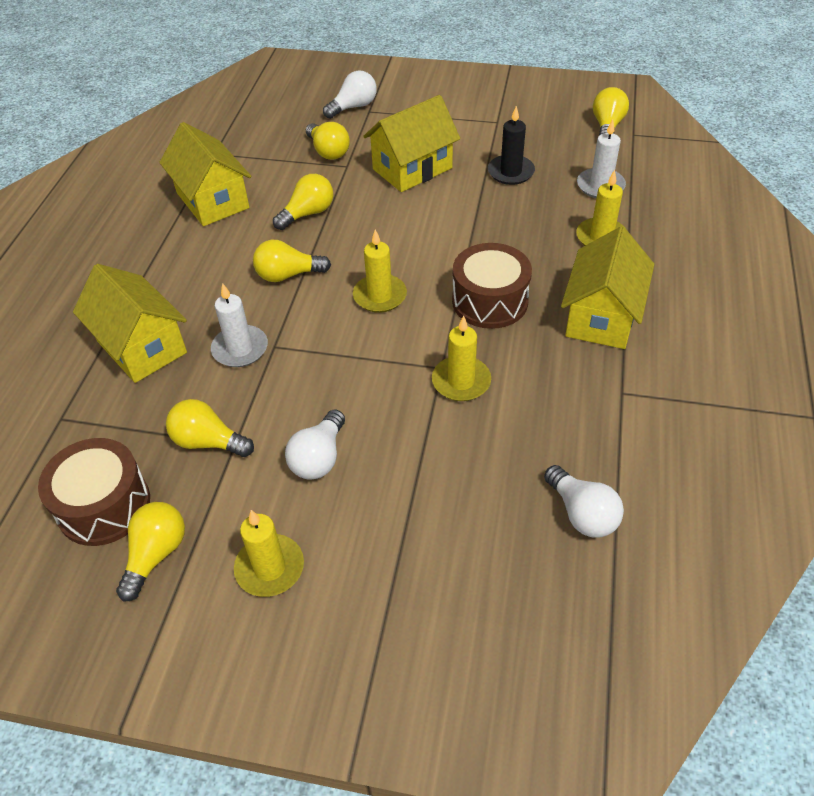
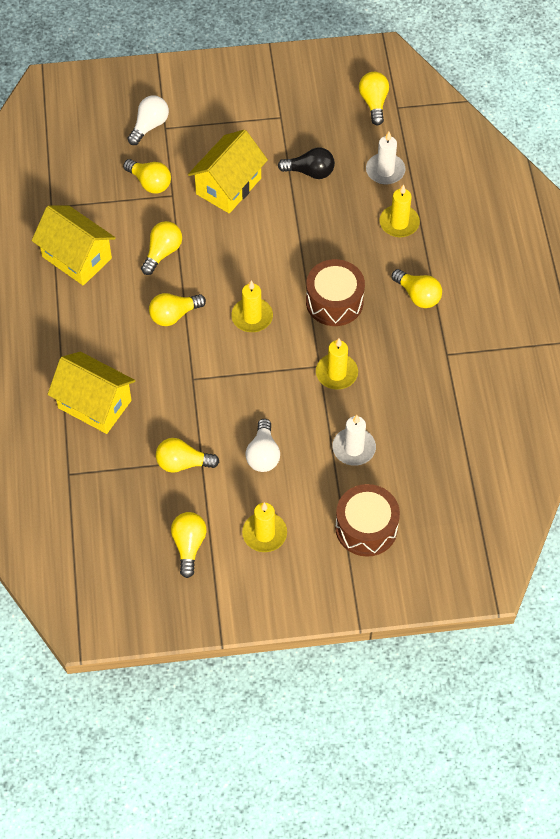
camera: 20 degrees left, 10 degrees up
brown drum [38,438,150,546] -> brown drum moved to [335,484,400,557]
white candle [211,283,268,367] -> white candle moved to [332,415,376,466]
black candle [488,106,535,185] -> black light bulb [278,147,335,179]
white light bulb [544,465,624,538] -> none
yellow house [561,227,654,349] -> yellow light bulb [391,269,442,308]

